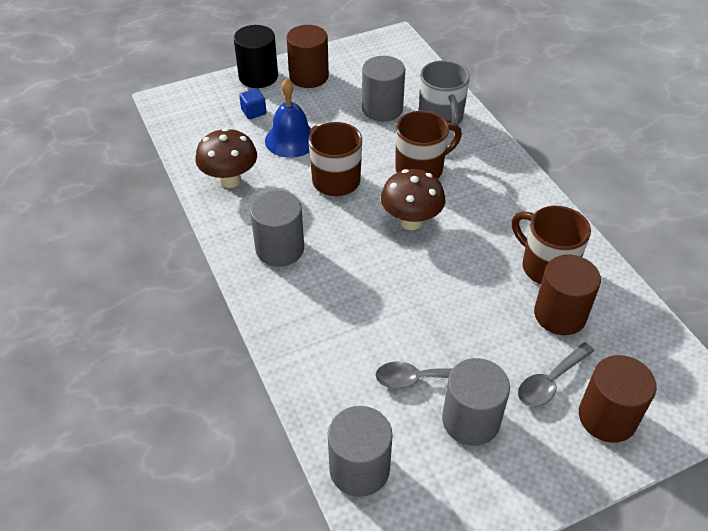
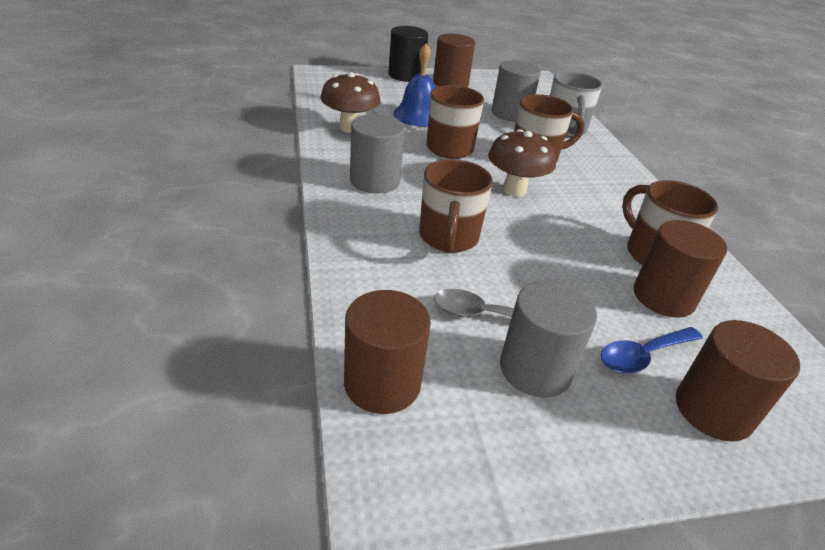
camera: 10 degrees right, 10 degrees down
blue cube [239,89,266,119] -> none
grey cylinder [328,406,393,497] -> brown cylinder [344,290,431,414]
grey spoon [518,342,594,407] -> blue spoon [601,327,703,373]
none -> brown mug [419,159,493,253]

